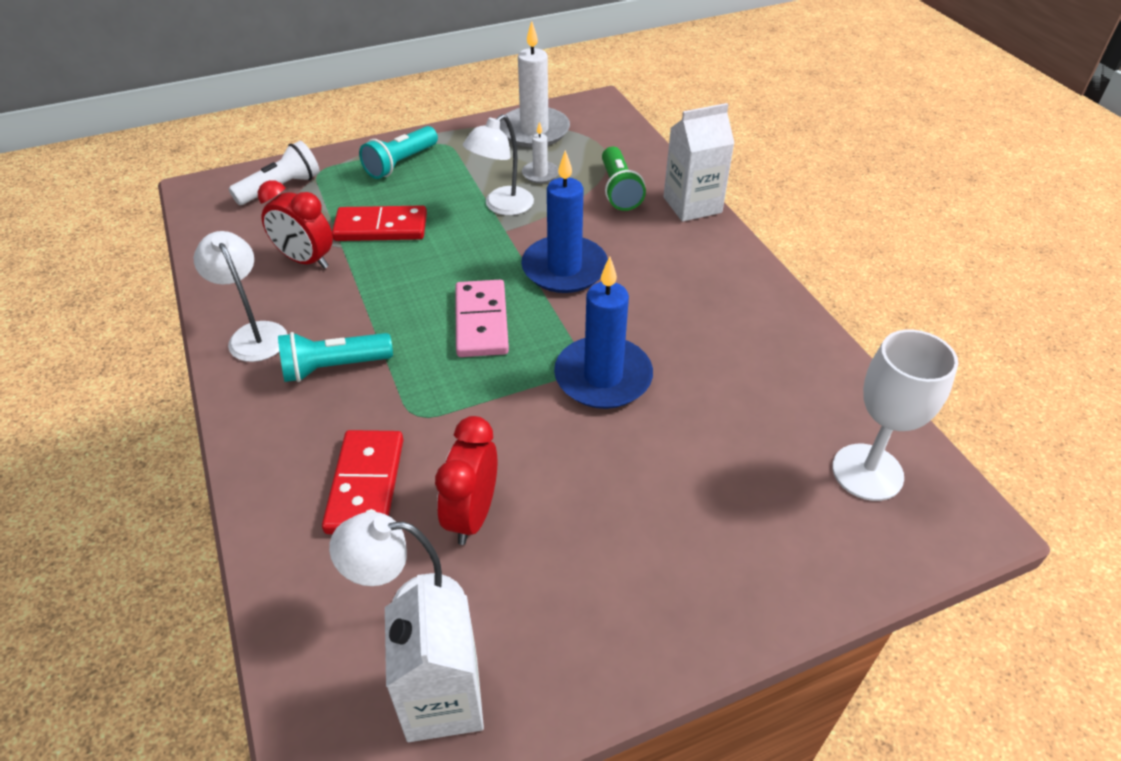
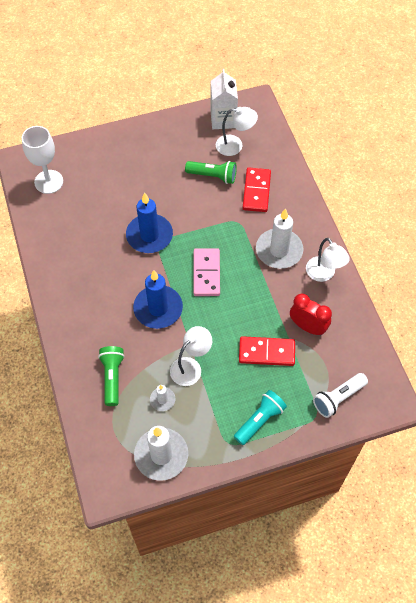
camera: 175 degrees left, 15 degrees up
turquoise flashlight [278,332,393,382] -> white candle [256,208,303,269]
red clock [435,416,498,545] -> green flashlight [185,161,237,184]
white carton [663,103,734,222] -> none

